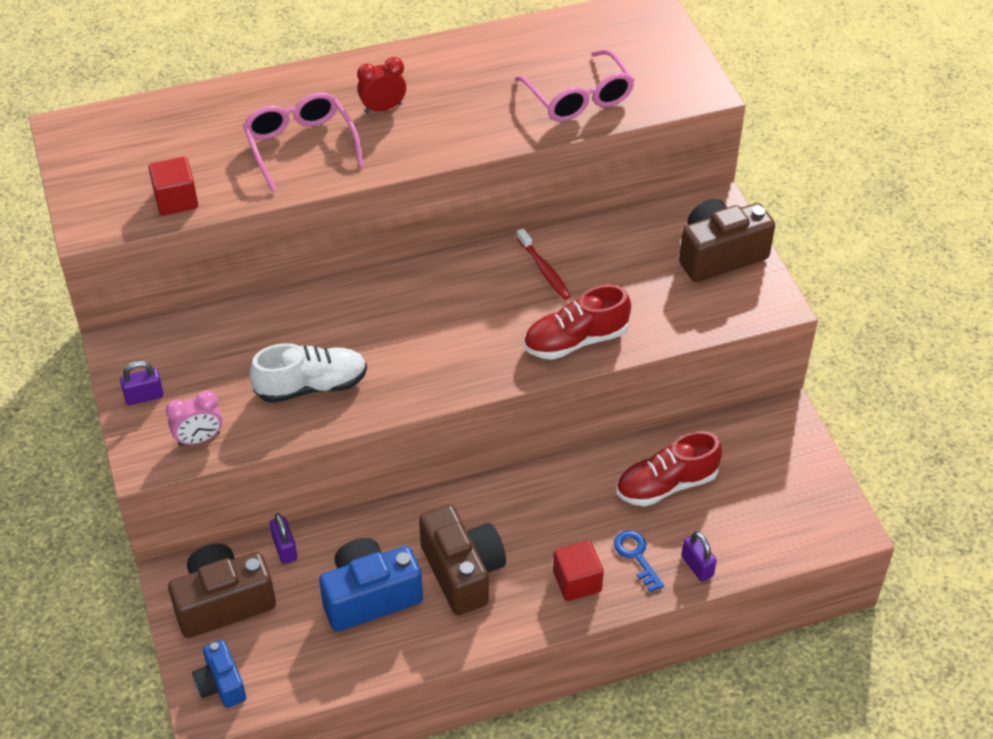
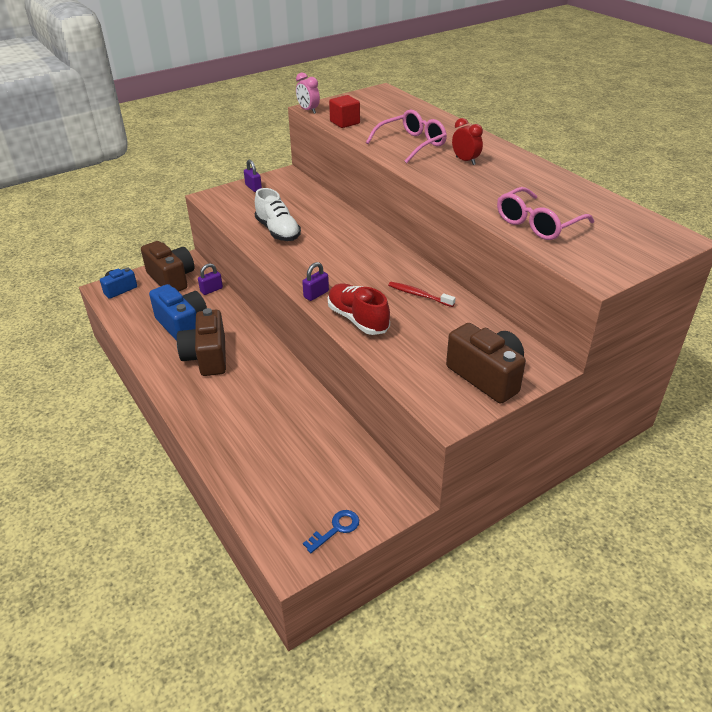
camera: 75 degrees right, 10 degrees down
pink clock [166,390,222,446] -> pink clock moved to [296,72,320,114]
brown camera [419,505,506,615] -> brown camera turned 120 degrees clockwise [177,308,226,376]
red toothbrush [517,228,571,300] -> red toothbrush turned 75 degrees clockwise [388,282,456,307]
red cube [553,541,604,601] -> none
blue key [614,531,664,592] -> blue key moved to [303,510,359,553]
red shoe [616,431,722,506] -> none
purple padlock [681,531,717,582] -> purple padlock moved to [302,262,329,301]

